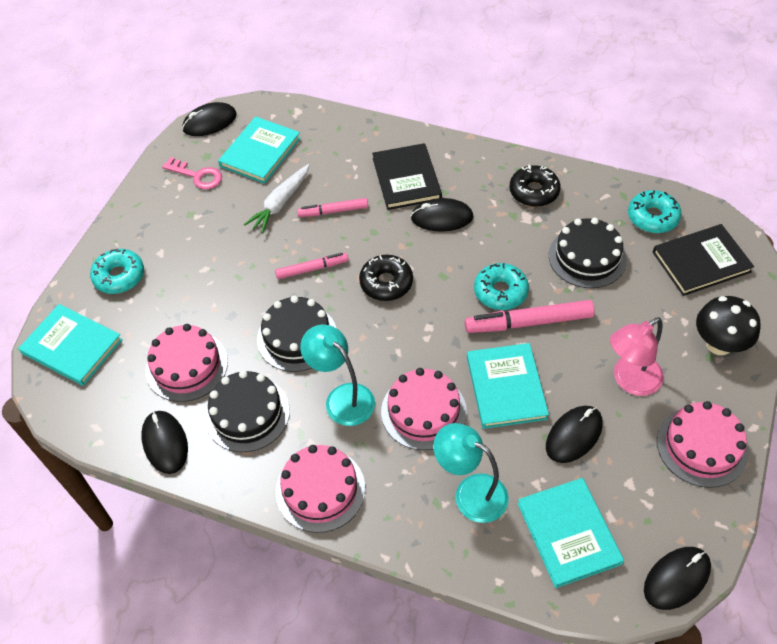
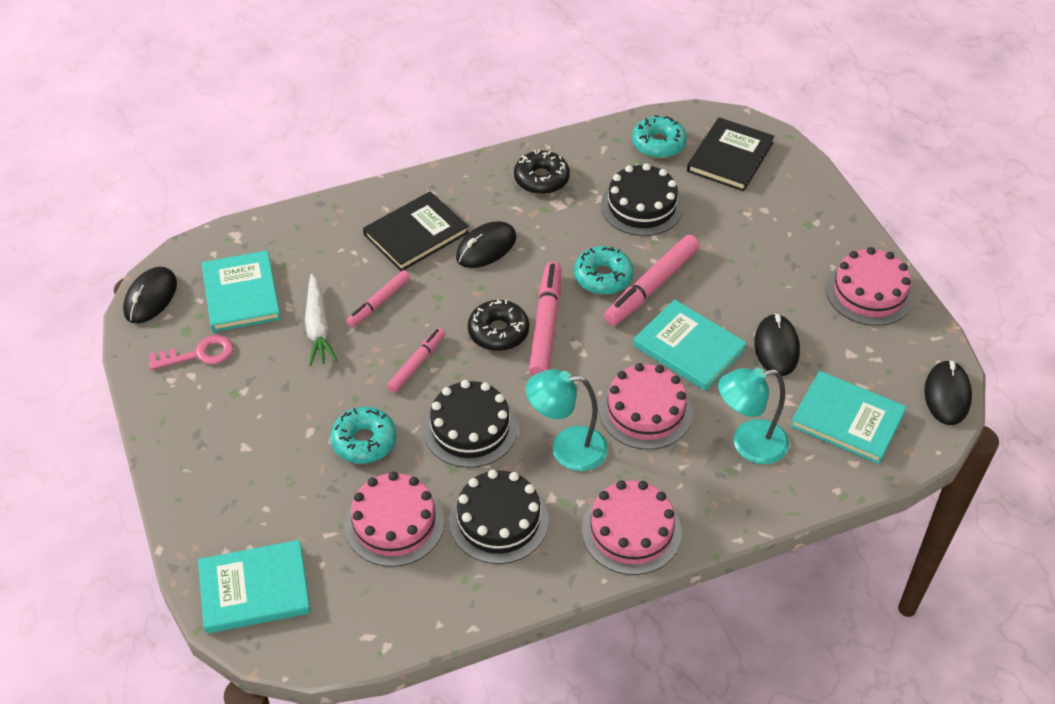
camera: 45 degrees left, 5 degrees down
turquoise donut [90,249,144,294] -> turquoise donut moved to [330,407,397,464]
black mouse [141,411,188,474] -> none
black book [372,143,442,210] -> black book turned 75 degrees counterclockwise [363,191,469,271]
pink lamp [610,317,664,396] -> none
black mushroom [696,296,761,355] -> none
none -> pink marker [529,262,561,376]

